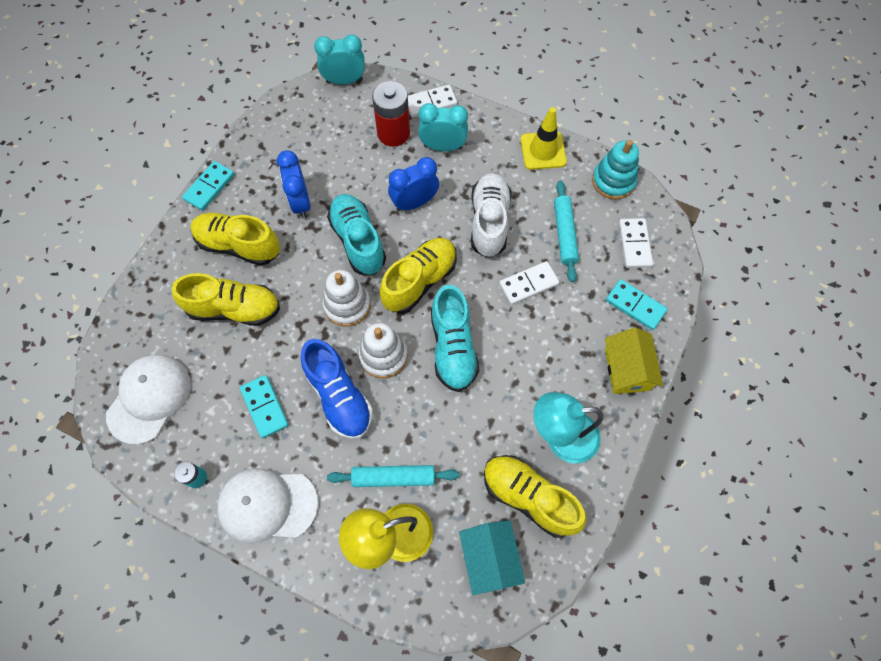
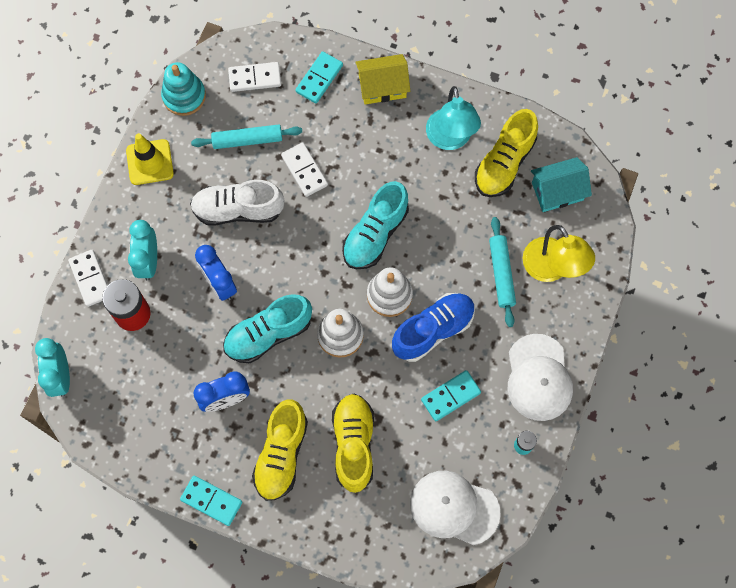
camera: 95 degrees left, 5 degrees up
yellow shoe [380,238,457,313] -> none
turquoise shoe [431,285,479,392] -> turquoise shoe turned 135 degrees clockwise [342,181,409,269]

